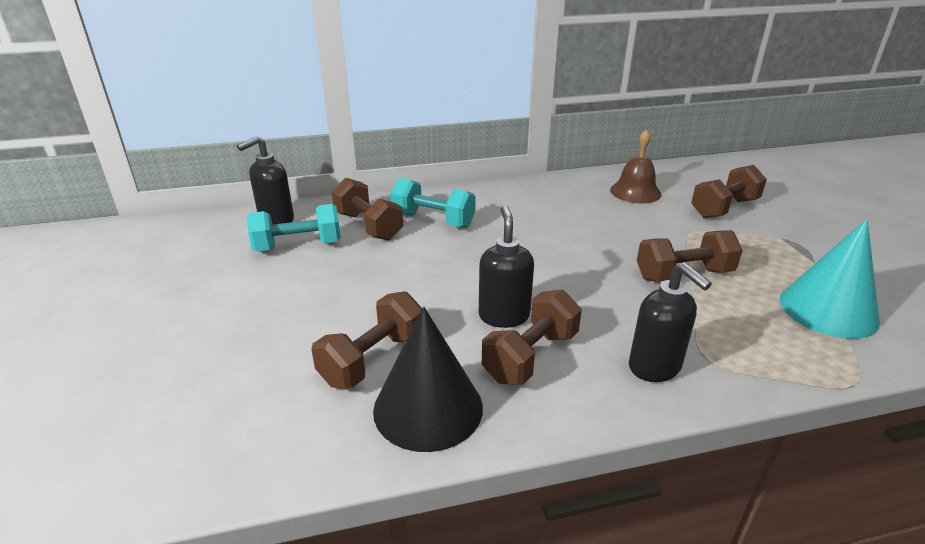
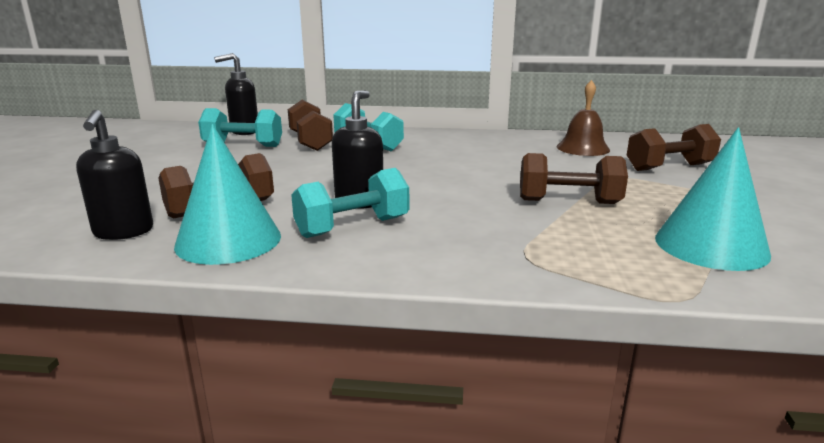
camera: 20 degrees right, 10 degrees down
black cone [373,307,483,452] -> turquoise cone [174,124,281,265]
brown dumbbell [482,289,582,385] -> turquoise dumbbell [291,168,409,238]
black soap dispenser [629,263,712,382] -> black soap dispenser moved to [76,110,153,240]

